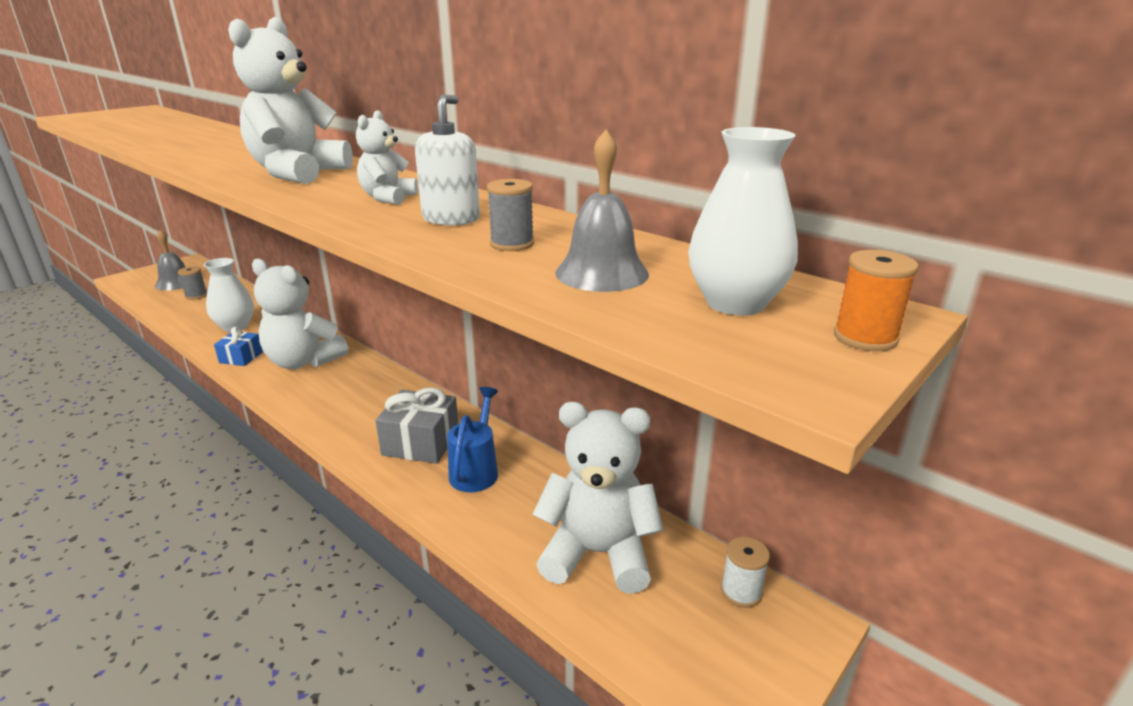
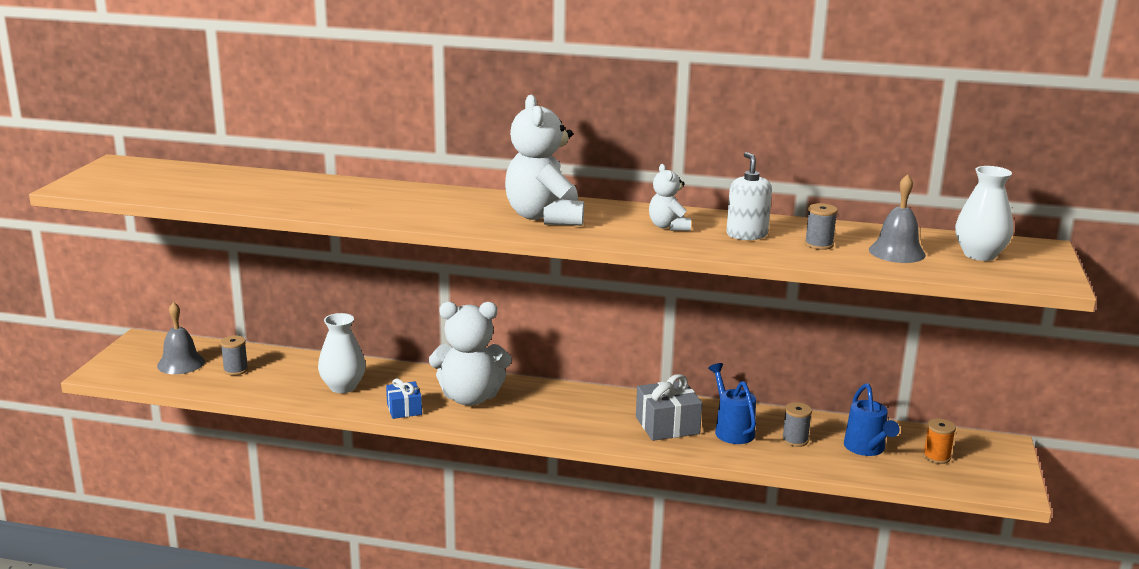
camera: 30 degrees left, 5 degrees down
white teddy bear [533,402,663,594] -> blue watering can [844,383,900,456]
white spool [721,537,770,608] -> none
orange spool [834,250,919,351] -> orange spool moved to [923,418,956,464]
none -> grey spool [782,402,812,447]

